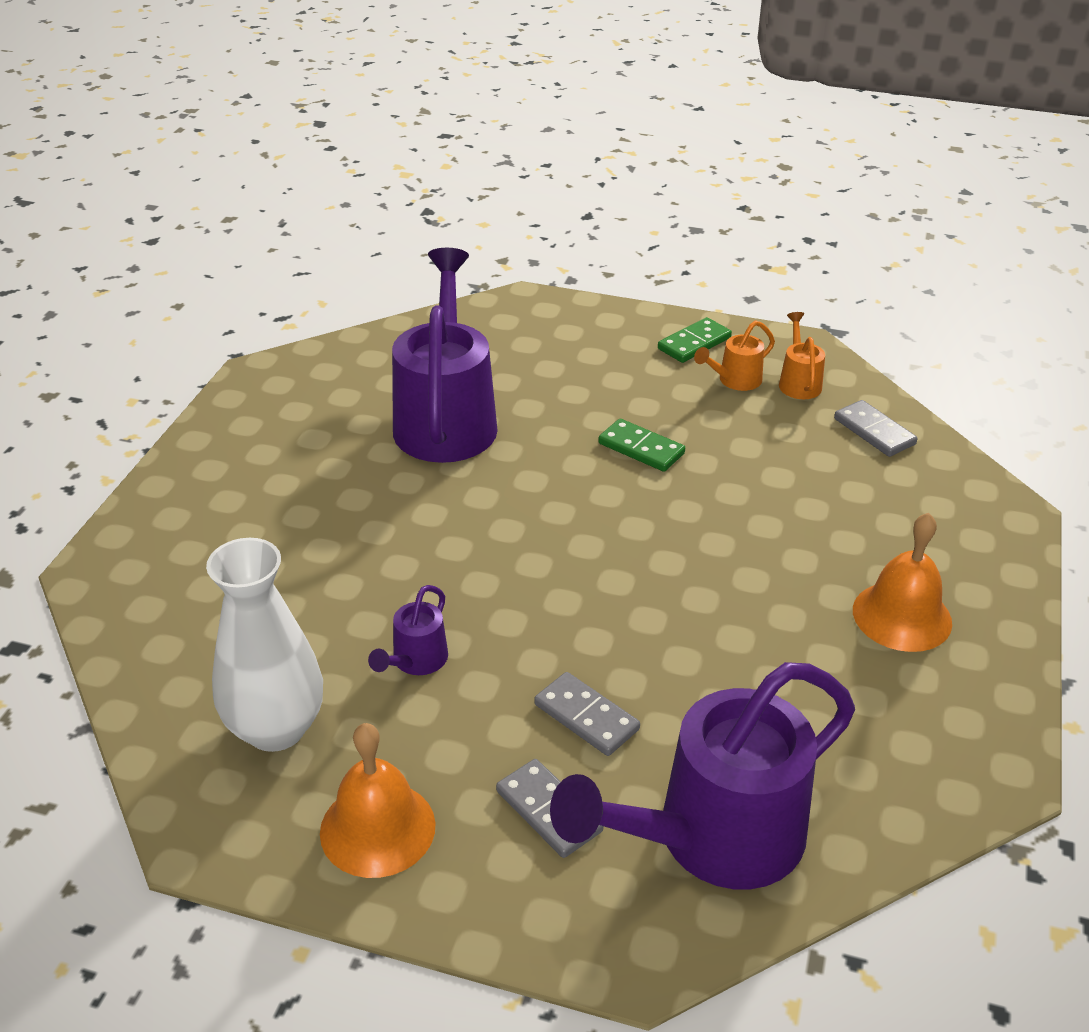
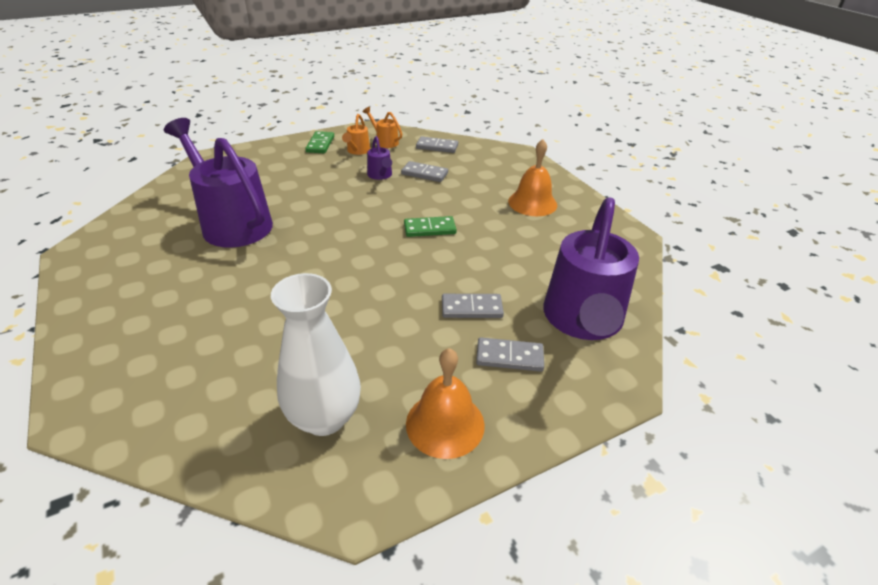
camera: 45 degrees left, 0 degrees up
purple watering can [368,585,448,675] -> purple watering can moved to [367,136,392,180]
green domino [598,419,685,472] -> green domino moved to [404,216,457,237]
none -> grey domino [401,161,448,182]

